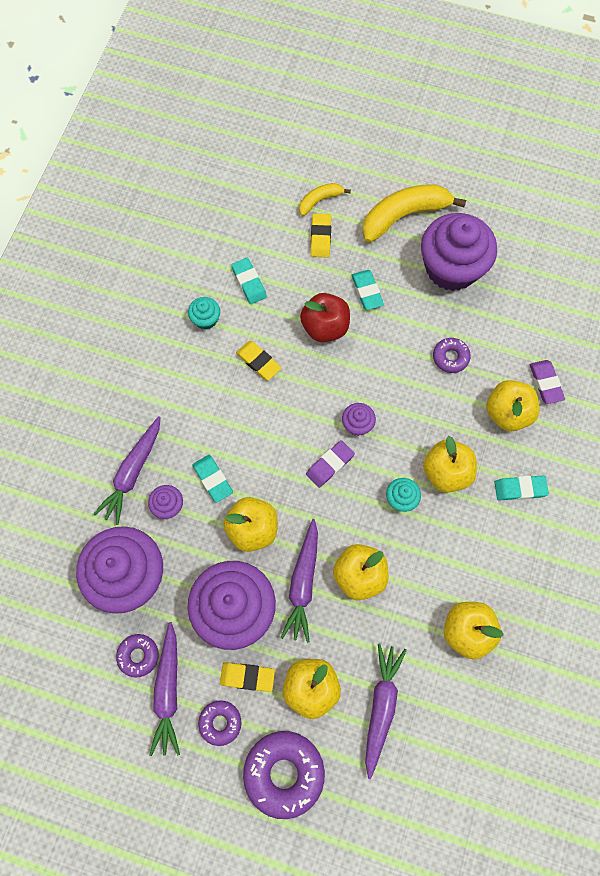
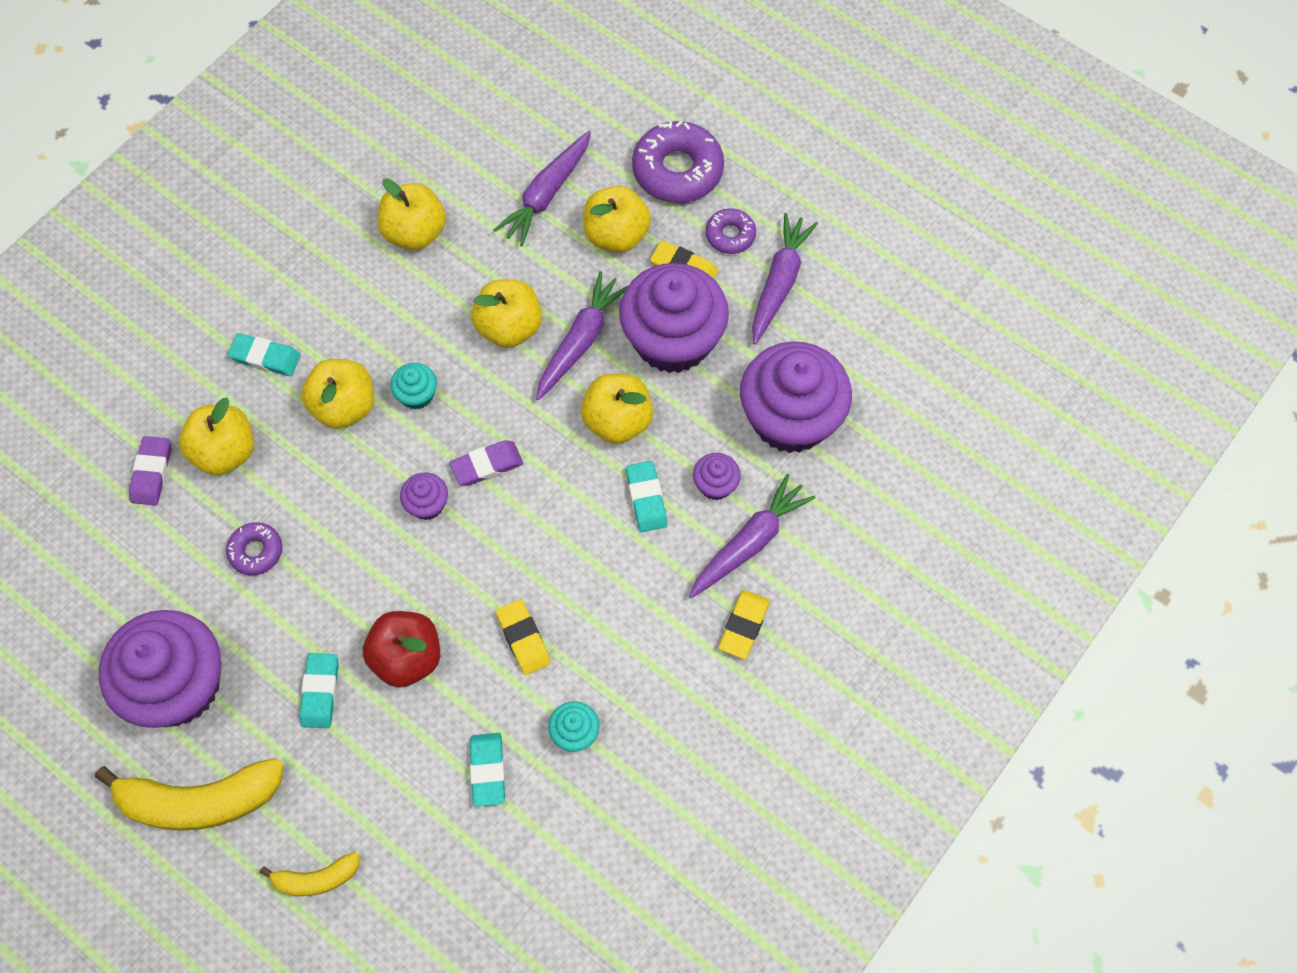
camera: 160 degrees left, 5 degrees down
purple donut [116,634,159,678] -> none
yellow eraser [311,214,331,257] -> yellow eraser moved to [719,590,770,659]

